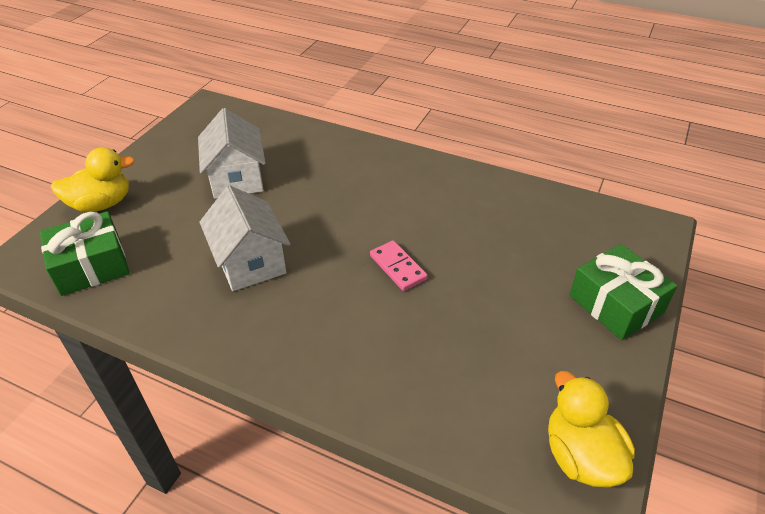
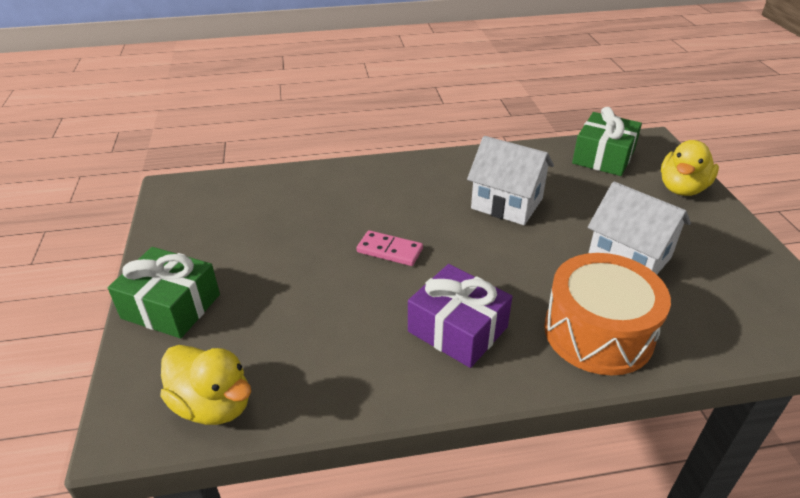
camera: 145 degrees right, 5 degrees down
yellow duck [548,371,635,488] -> yellow duck moved to [160,345,251,425]
none -> purple gift [408,264,512,368]
none -> orange drum [544,253,671,375]

